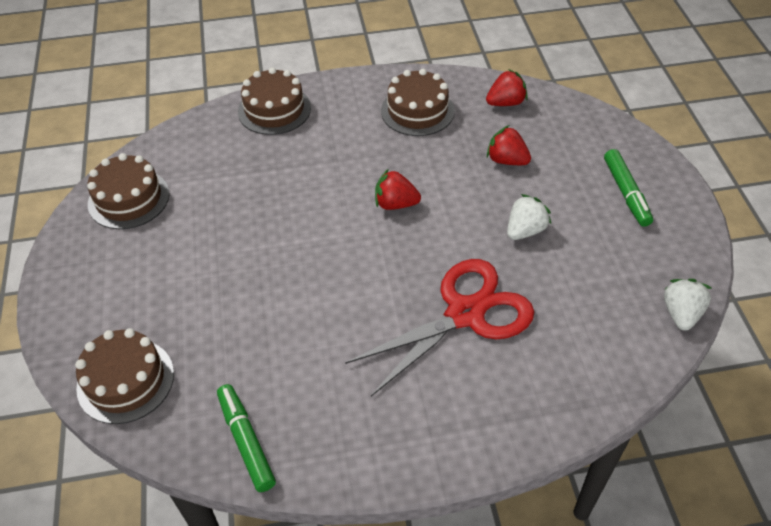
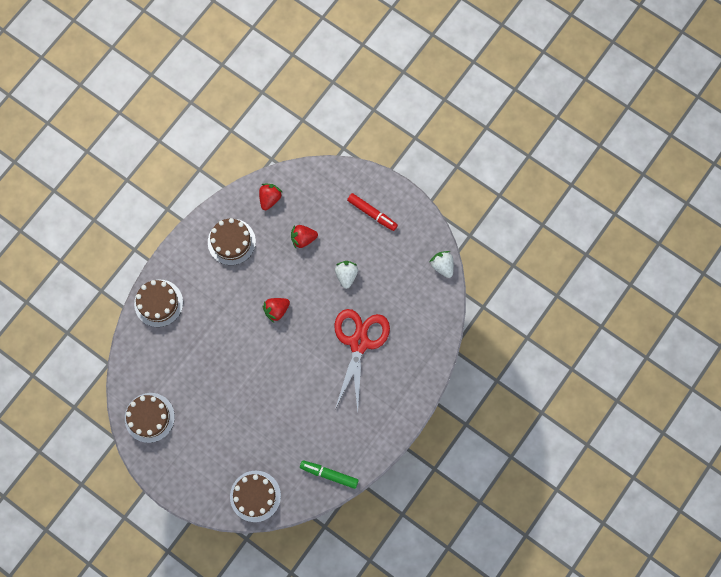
camera: 45 degrees left, 25 degrees up
green marker [604,149,653,227] -> red marker [347,193,398,231]

